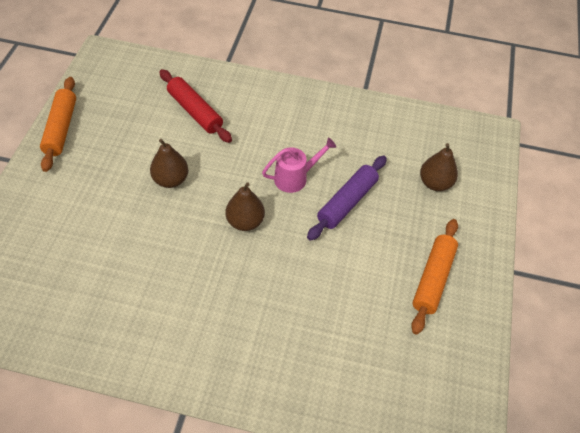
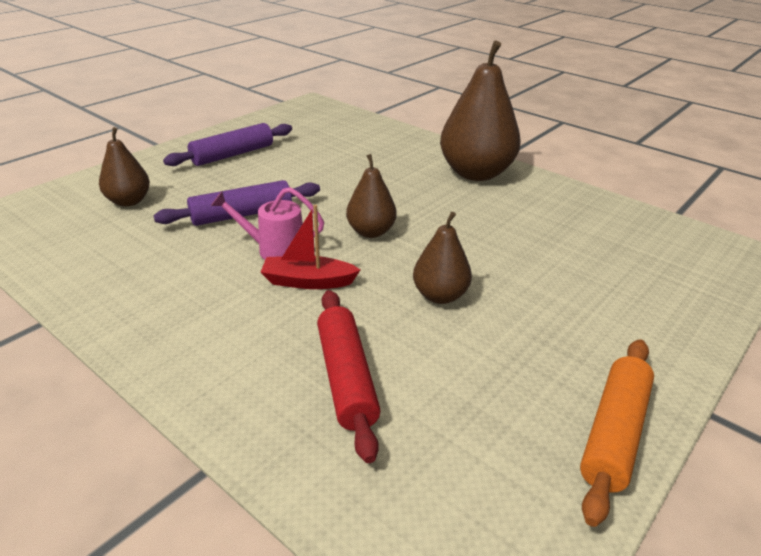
camera: 150 degrees left, 20 degrees down
orange rolling pin [411,219,458,334] -> purple rolling pin [163,123,292,166]
none -> red boat [261,205,361,289]
none -> brown pear [440,41,521,181]

